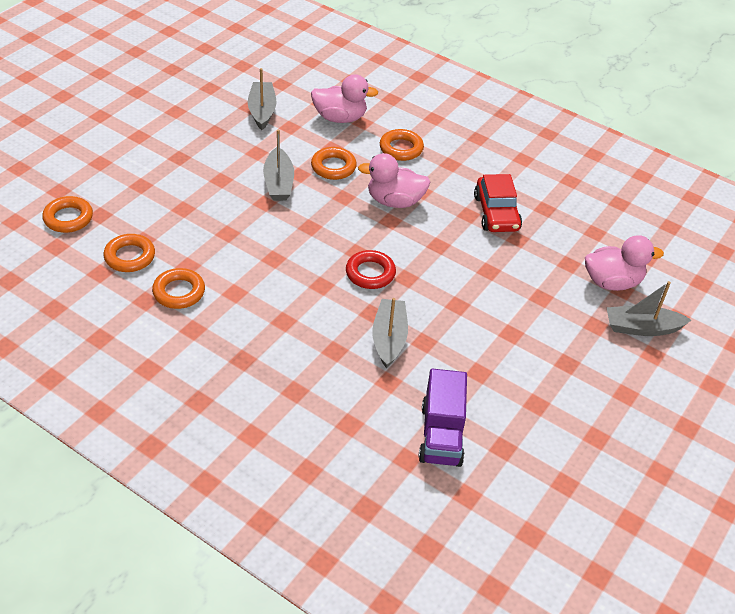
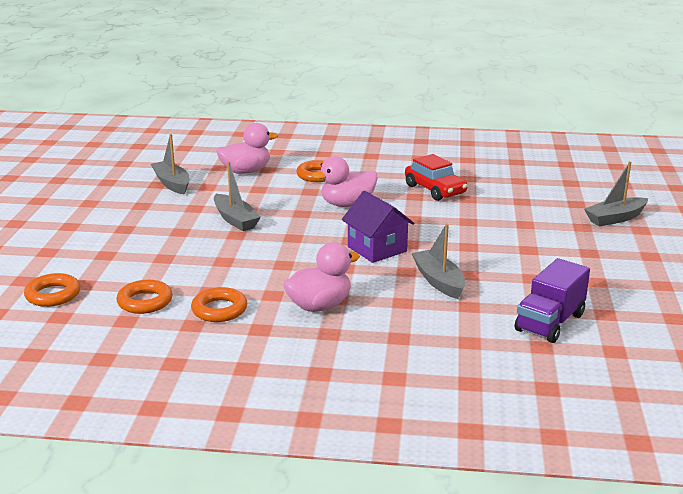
camera: 25 degrees left, 20 degrees down
orange ring [311,147,357,180] -> none
red ring [346,250,396,289] -> purple house [342,191,414,263]
purple truck [419,369,467,467] -> purple truck turned 60 degrees clockwise [515,258,590,343]
pink duck [585,235,664,291] -> pink duck moved to [283,242,360,312]

